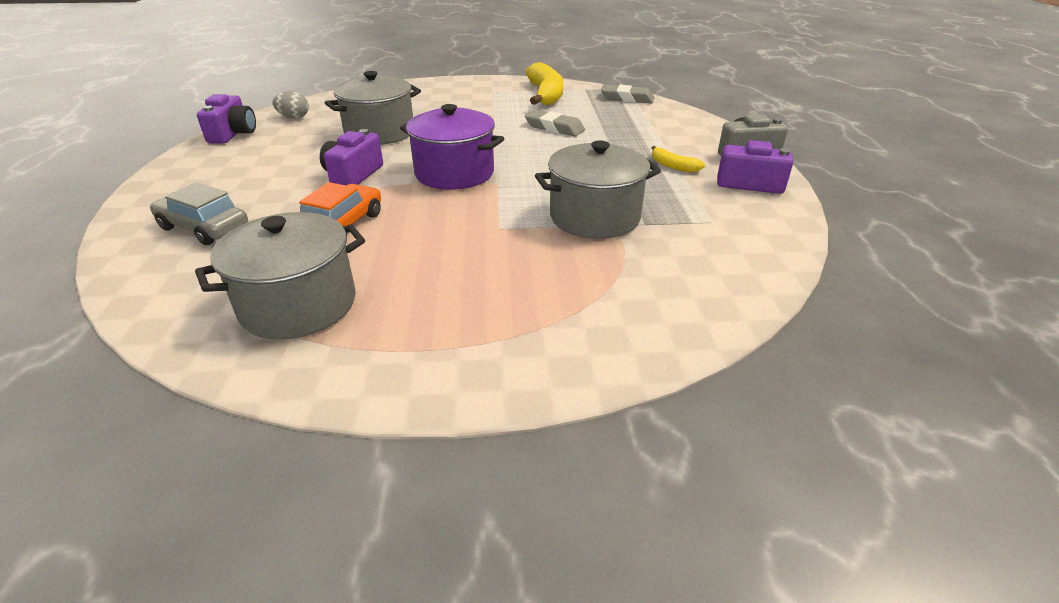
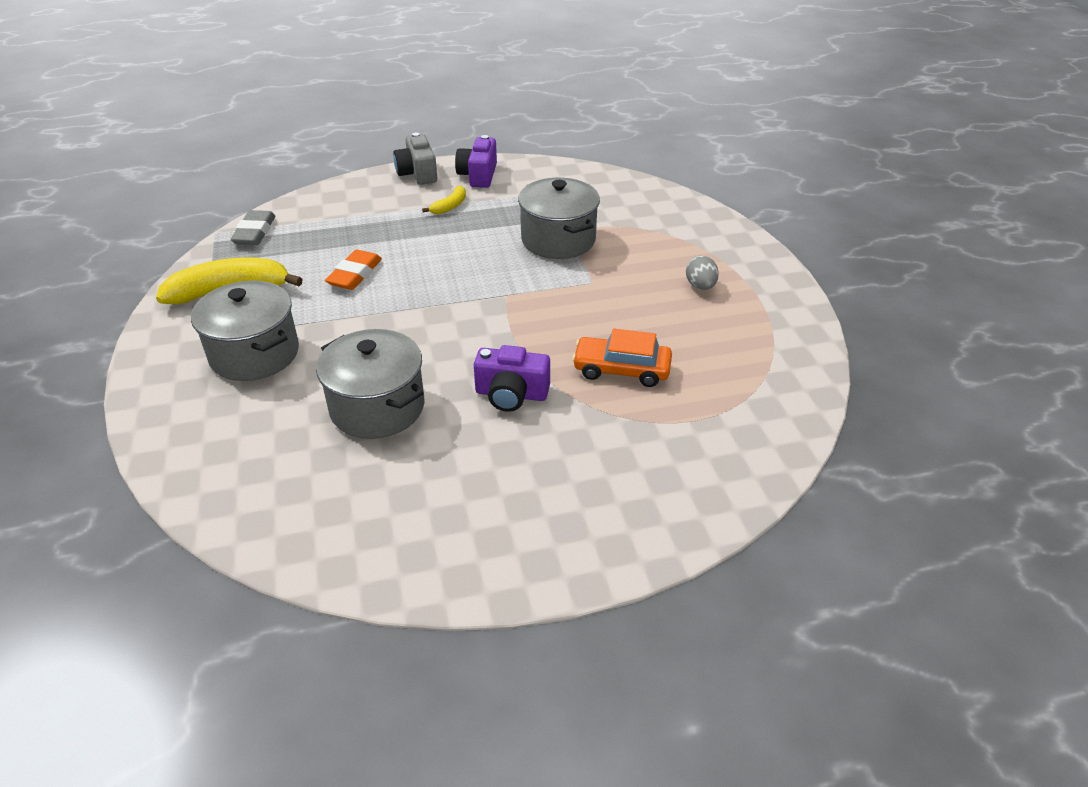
camera: 100 degrees left, 5 degrees up
grey car [150,182,248,245] -> none
grey pot [195,212,365,340] -> grey pot moved to [191,280,299,381]
purple camera [197,94,256,143] -> none
grey egg [272,91,309,119] -> grey egg moved to [686,256,719,290]
purple pot [400,104,504,190] -> none
grey eraser [525,109,585,136] -> orange eraser [325,250,382,290]

